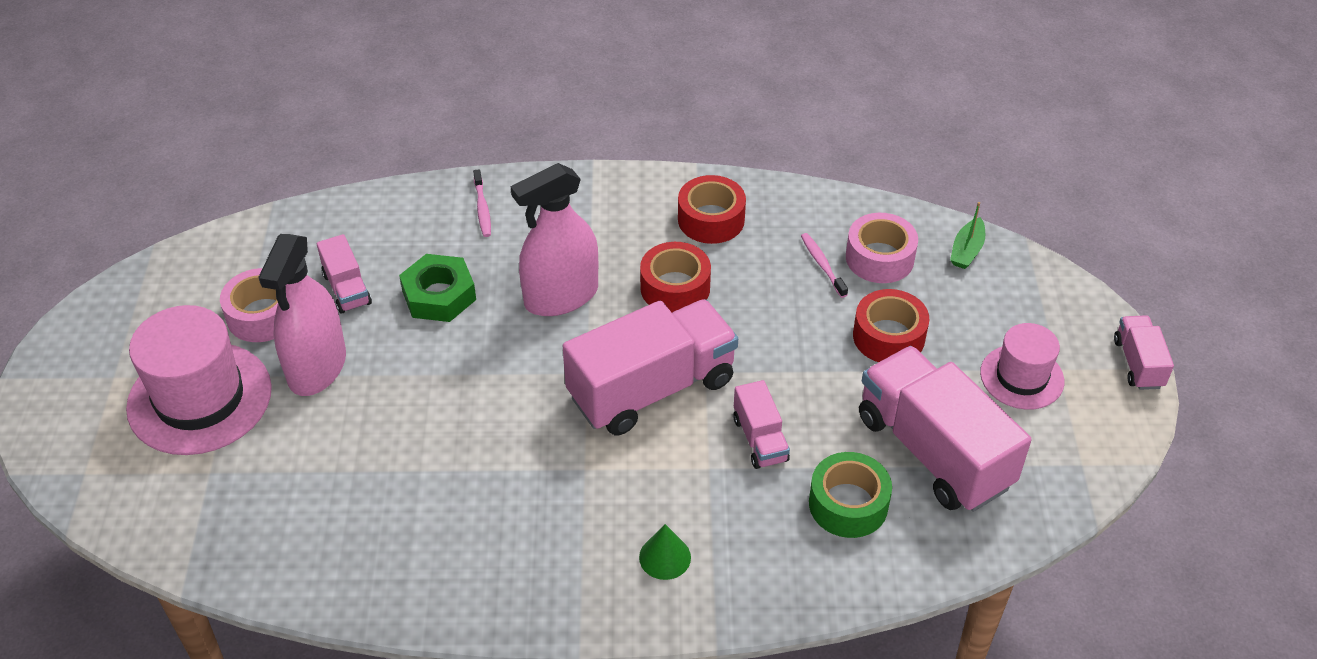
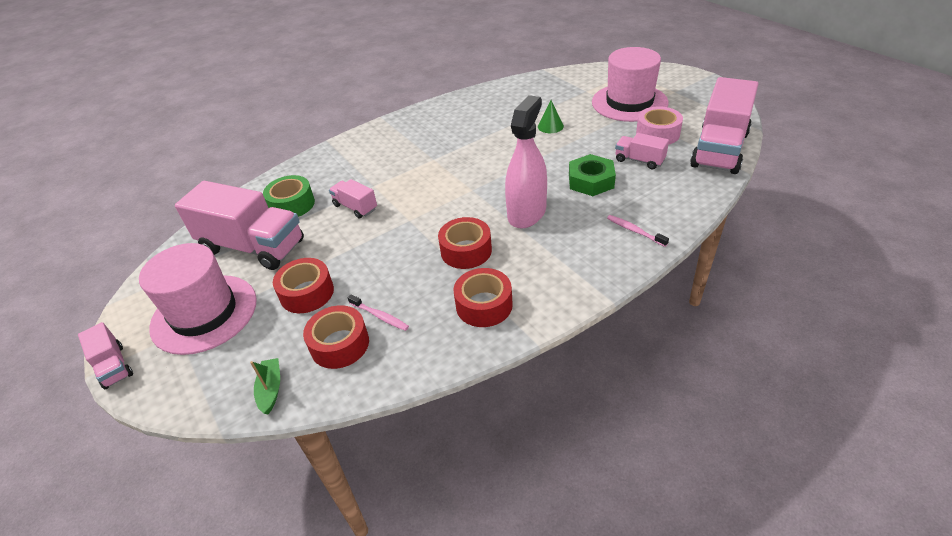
camera: 150 degrees right, 5 degrees down
pink spray bottle [258,234,346,396] -> none
pink truck [563,299,738,435] -> pink truck moved to [690,77,758,174]
green cone [639,524,691,580] -> green cone moved to [538,100,564,133]
pink tape [846,213,918,283] -> red tape [303,305,369,369]
pink hat [980,323,1064,410] -> pink hat [139,243,257,355], size x1.69

